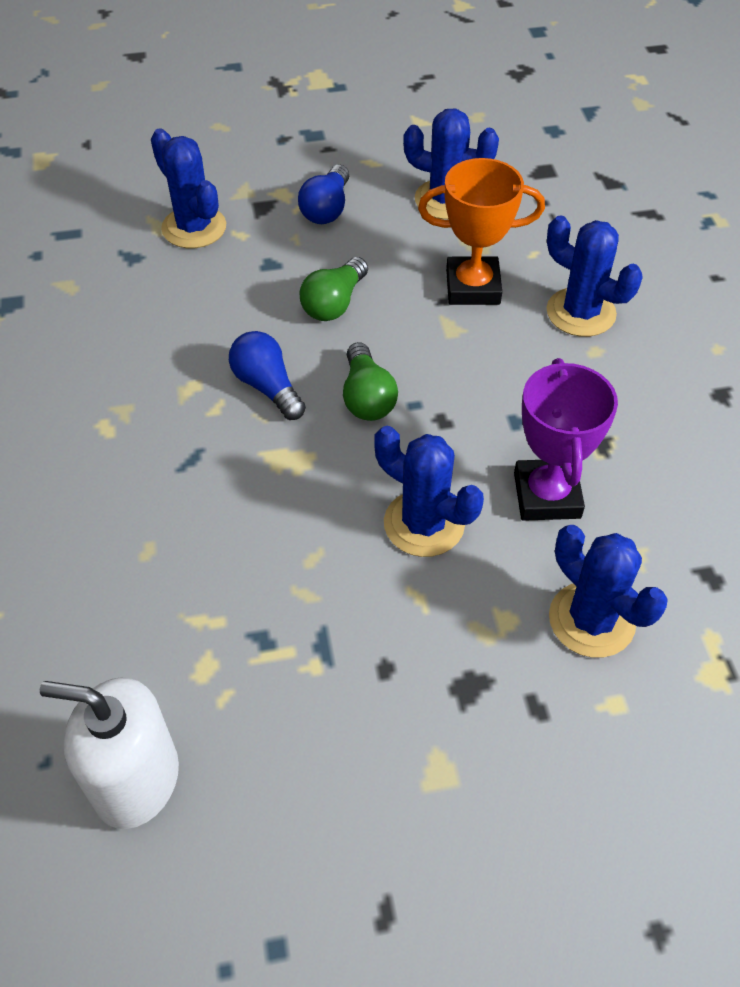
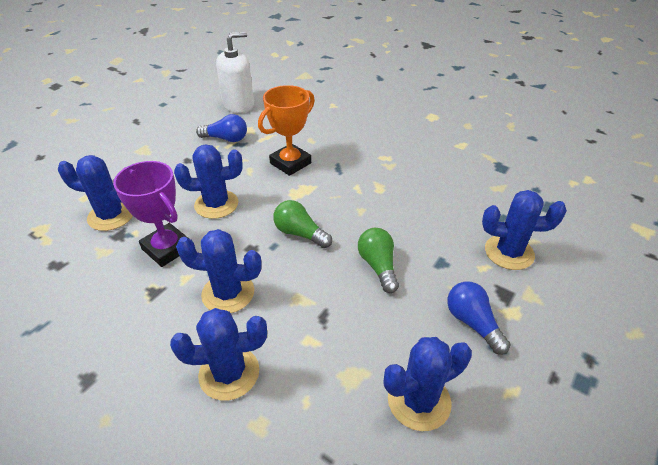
camera: 135 degrees right, 10 degrees down
blue light bulb [229,331,306,420] -> blue light bulb moved to [196,114,247,142]
orange trophy [418,158,545,305] -> orange trophy moved to [258,85,315,176]
none -> blue cactus [176,229,262,313]

